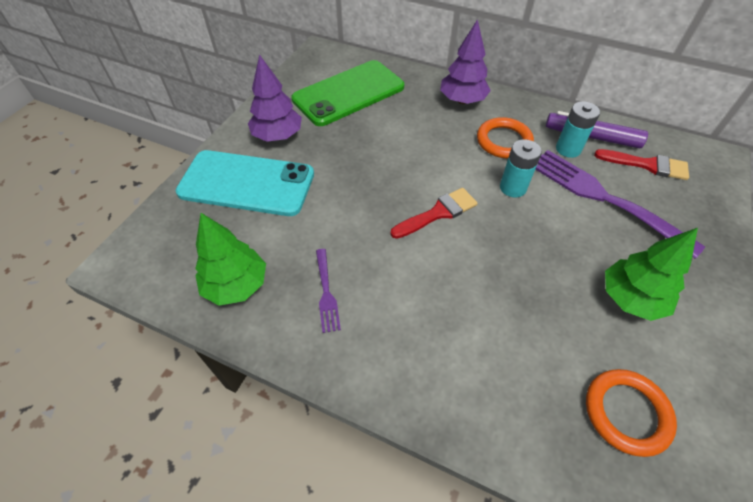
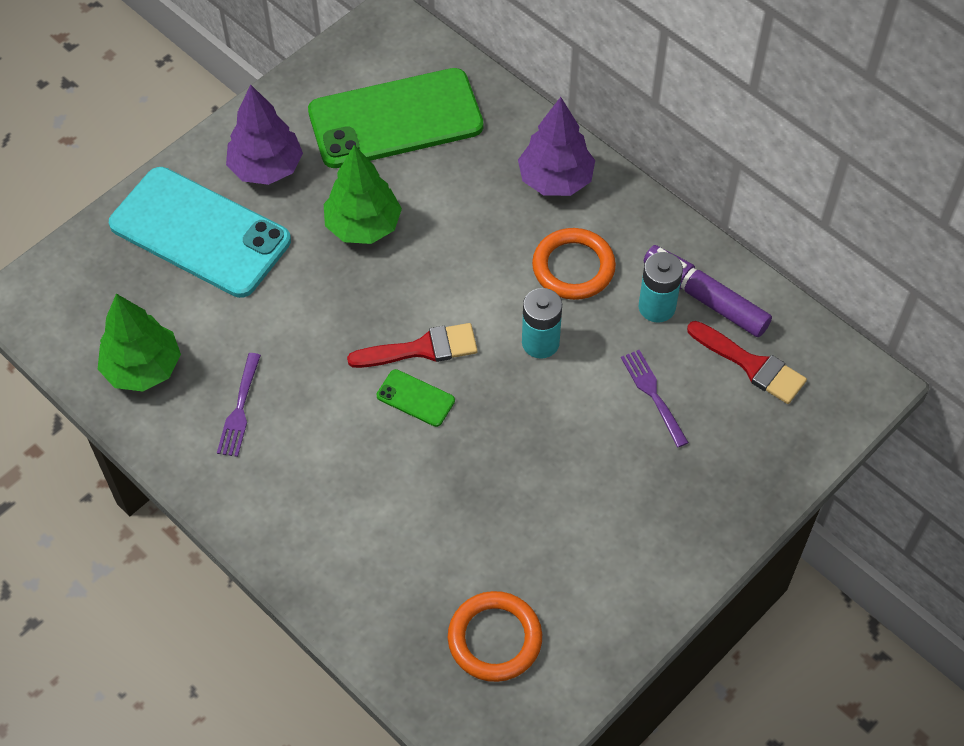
camera: 20 degrees right, 5 degrees up
purple fork [535,150,705,259] -> purple fork [621,350,689,448], size x0.47
green tree [605,228,698,321] -> green tree moved to [324,145,402,244]
none -> green phone [377,369,455,427]

